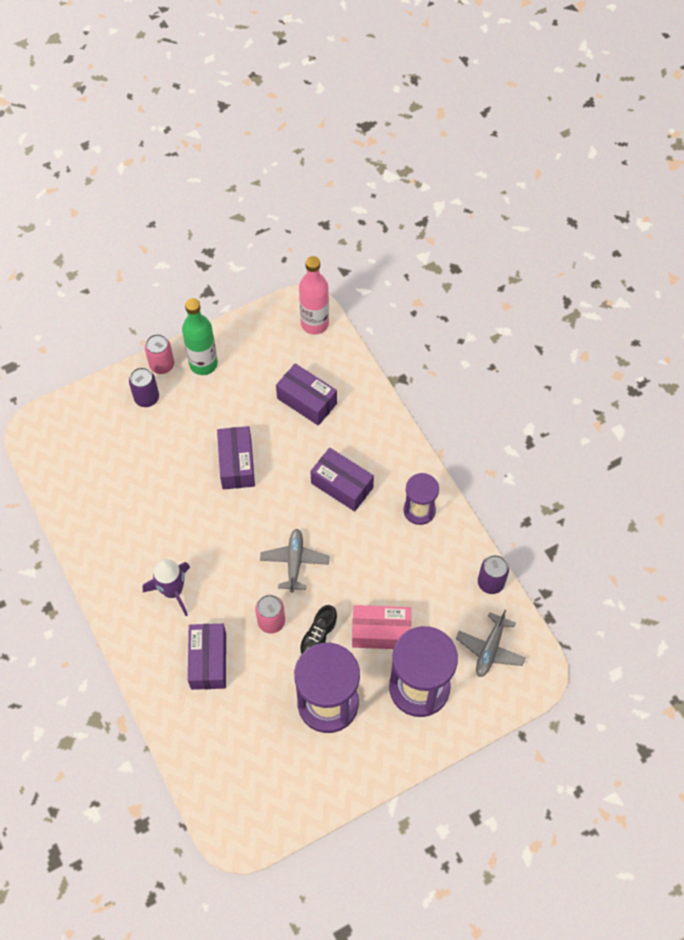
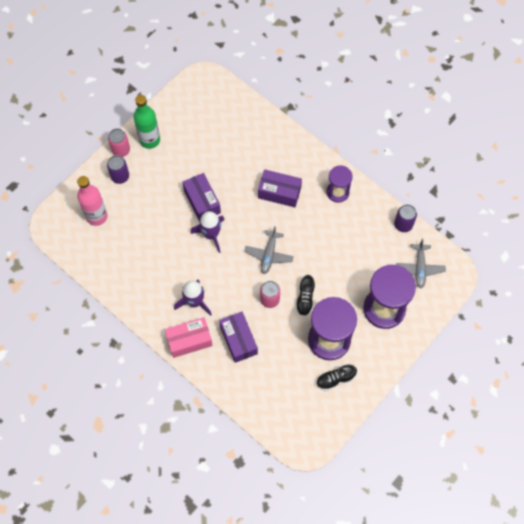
camera: 20 degrees left, 5 degrees up
grey plane [260,529,330,593] -> grey plane turned 150 degrees counterclockwise [244,226,294,274]
purple box [276,363,337,426] -> none
pink bottle [299,256,329,335] -> pink bottle moved to [77,176,108,226]
pink box [352,605,411,649] -> pink box moved to [165,317,213,358]
none -> purple rocket [190,211,225,253]
none -> black shoe [316,364,357,391]

